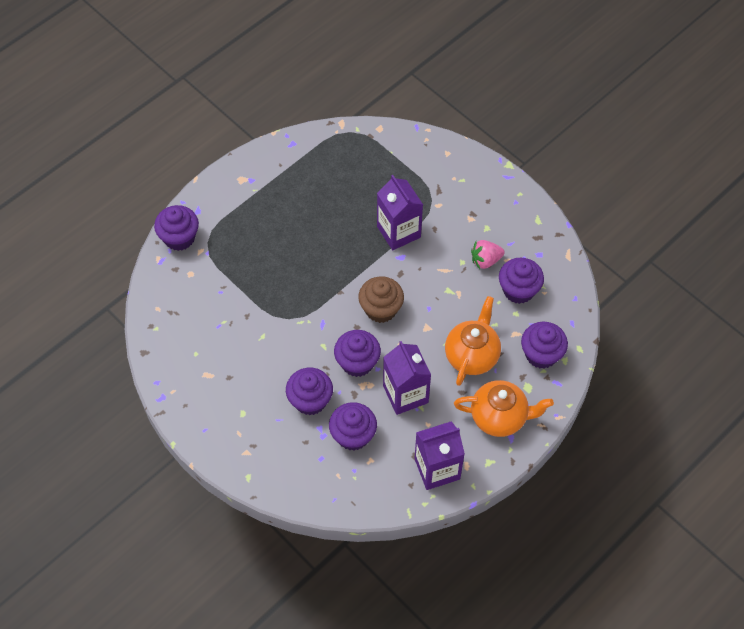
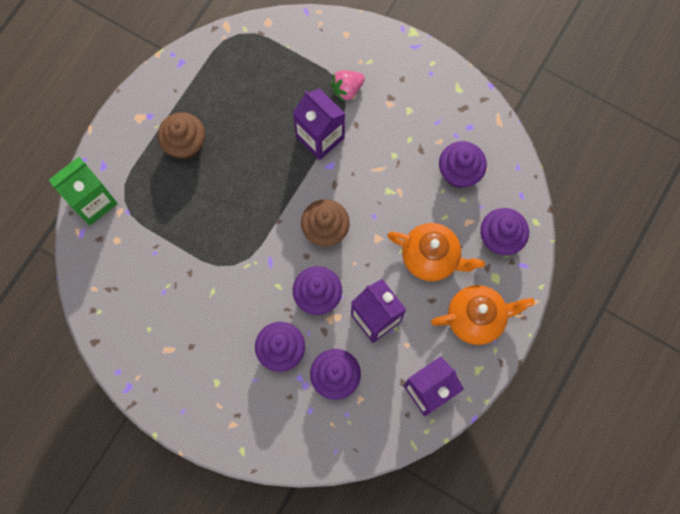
camera: 15 degrees left, 15 degrees up
purple cupcake [154,205,199,251] -> green carton [49,157,118,226]
orange teapot [445,296,501,386] -> orange teapot turned 105 degrees clockwise [387,223,485,281]
pink strawberry [471,240,505,269] -> pink strawberry moved to [330,70,365,101]
none -> brown cupcake [158,112,205,159]

